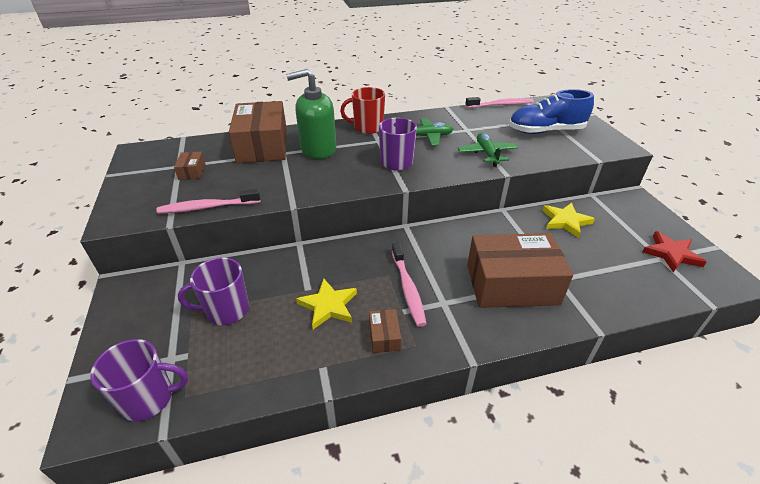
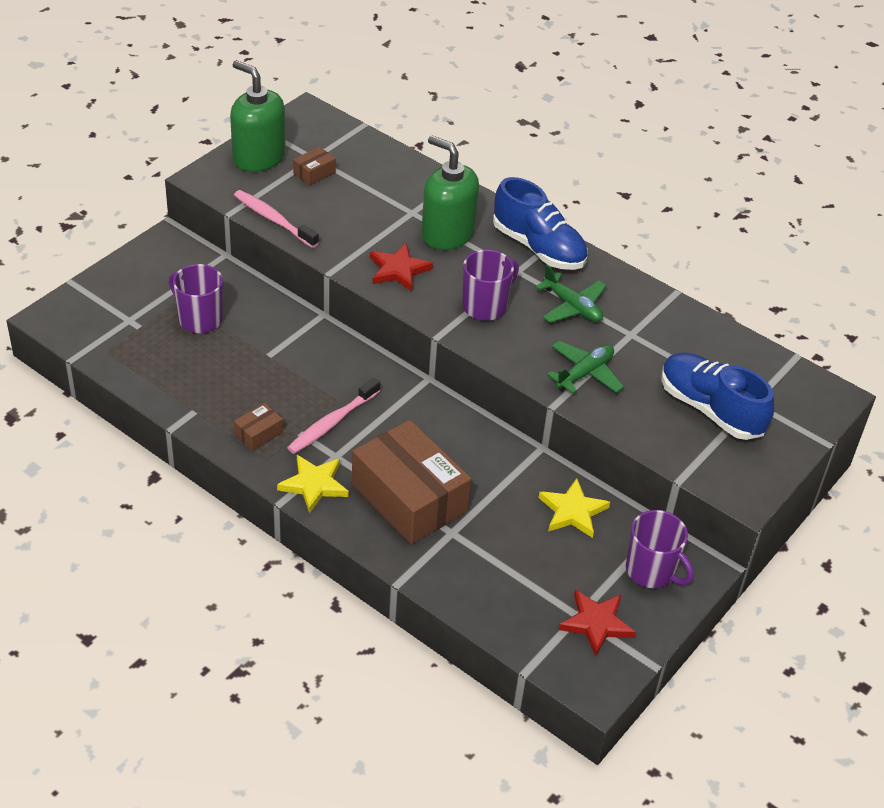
camera: 50 degrees right, 5 degrees up
purple mug [90,339,188,421] -> purple mug moved to [626,510,694,588]
brown box [229,101,287,163] -> none
yellow star [296,279,357,329] -> yellow star moved to [277,455,349,514]
red mug [340,87,385,134] -> blue shoe [493,177,588,270]
pink toothbrush [465,97,534,108] -> none
none -> green soap dispenser [230,60,286,172]
none -> red star [370,243,433,291]

